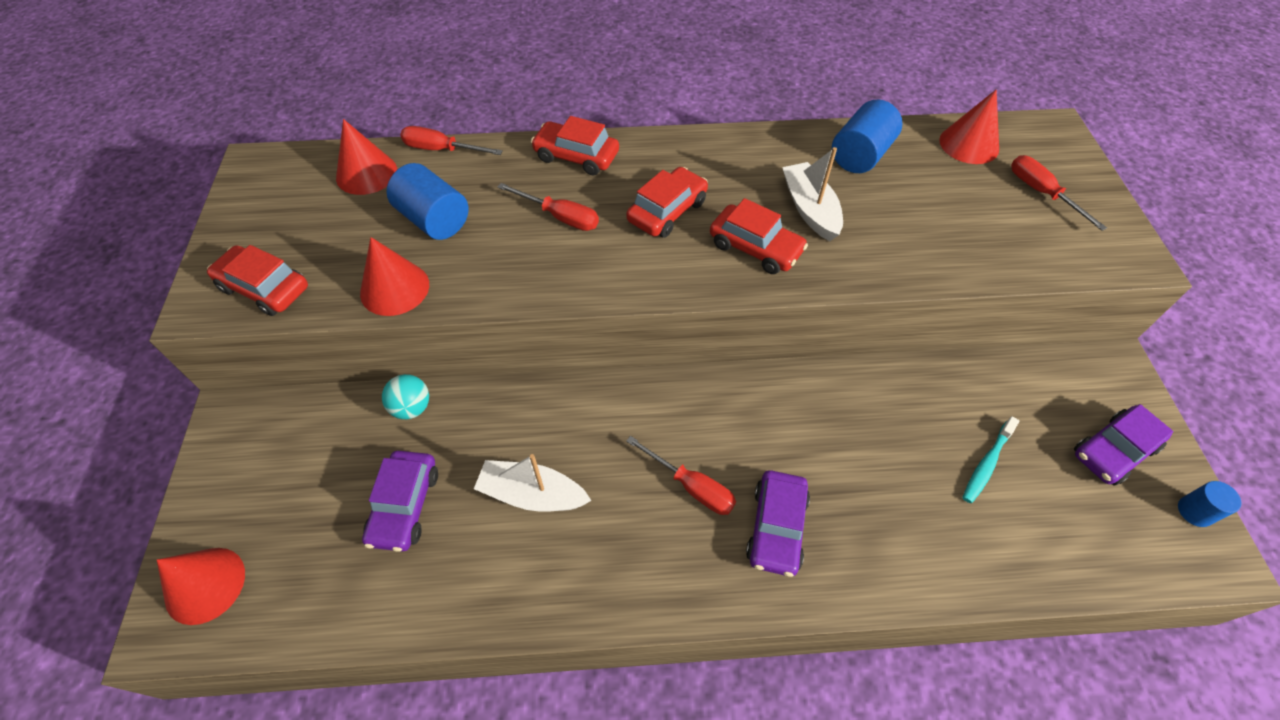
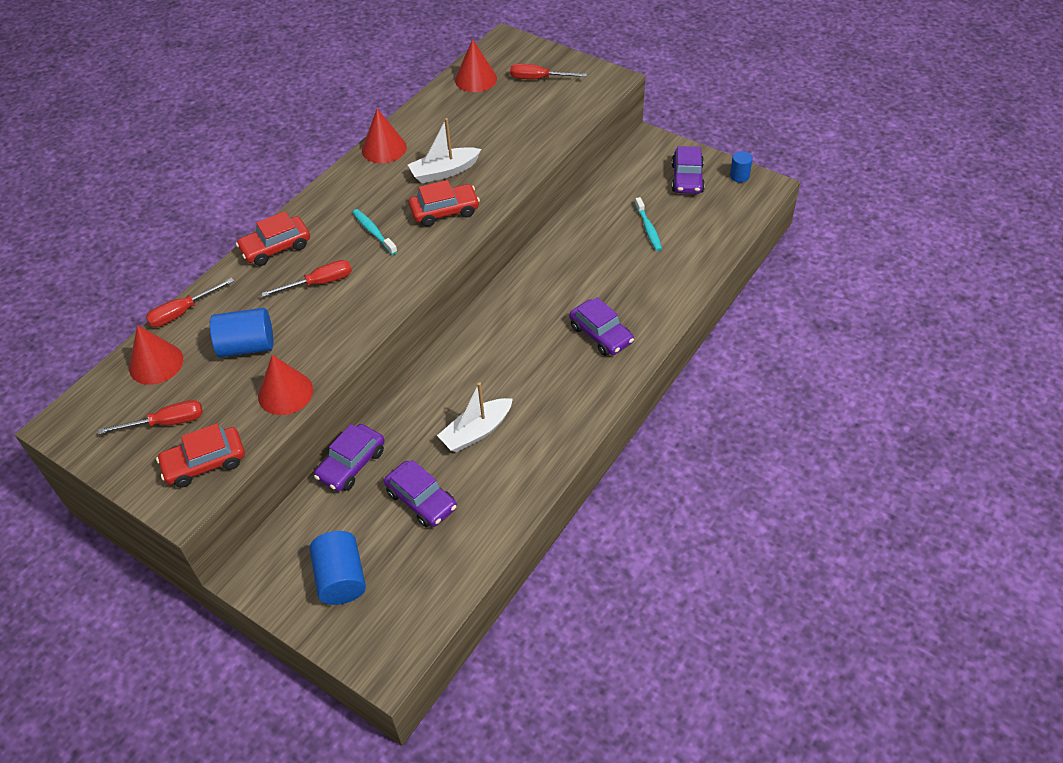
camera: 50 degrees left, 5 degrees down
red cone [157,548,245,625] -> red cone moved to [362,109,407,163]
turquoise ball [382,374,429,419] -> purple car [314,424,385,492]
red car [626,167,708,238] -> turquoise toothbrush [352,209,398,255]
red screwdriver [626,436,736,515] -> red screwdriver moved to [98,400,203,434]
white boat [782,147,843,241] -> white boat turned 45 degrees counterclockwise [408,118,481,183]
blue cylinder [832,100,902,173] -> blue cylinder moved to [309,531,366,605]

